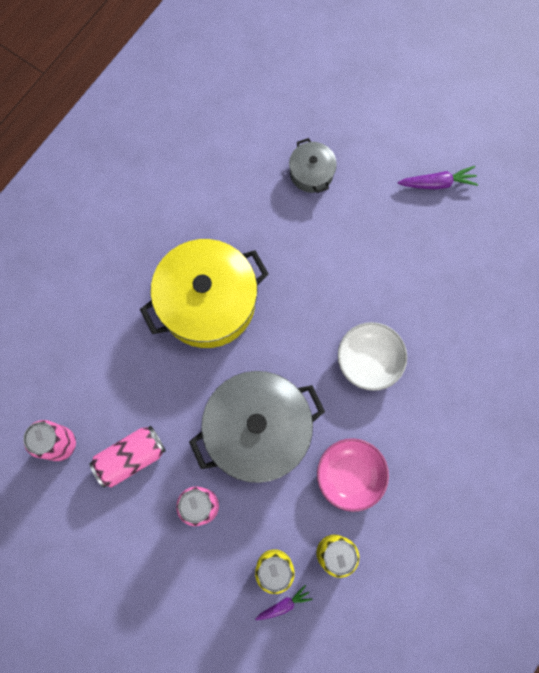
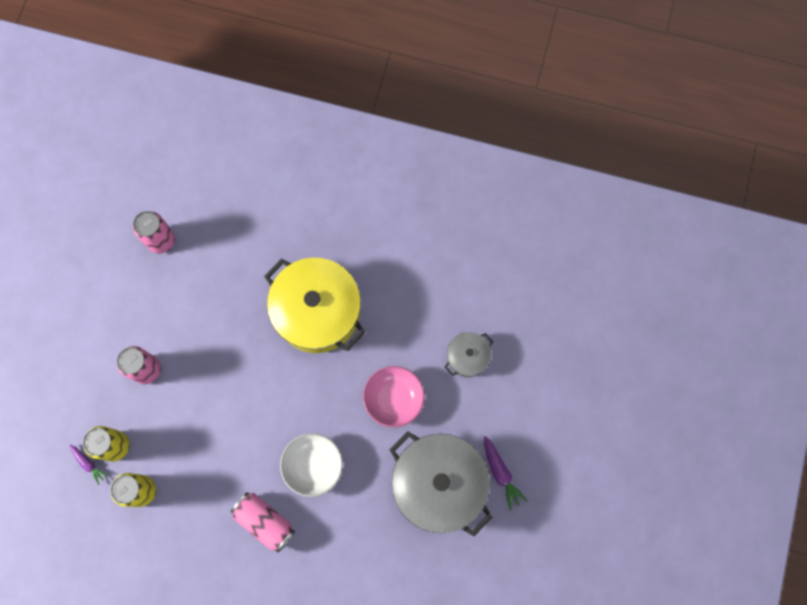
camera: 70 degrees right, 0 degrees up
pink can [89,426,166,488] -> pink can moved to [231,492,295,553]
grey pot [189,371,325,483] -> grey pot moved to [389,431,493,536]
pink bowl [317,438,389,512] -> pink bowl moved to [363,366,425,427]

